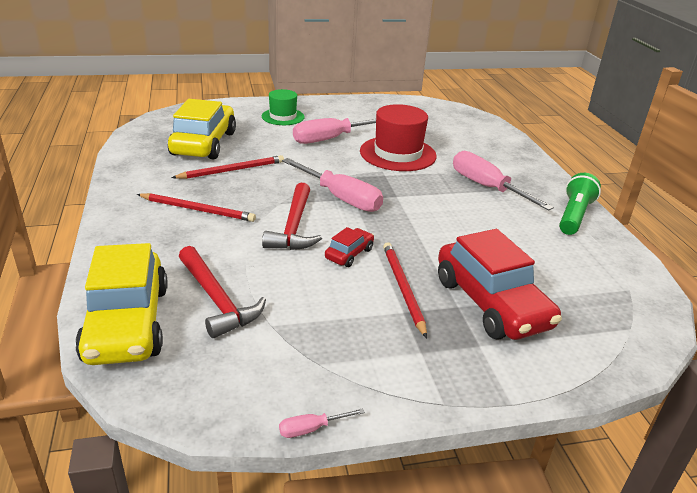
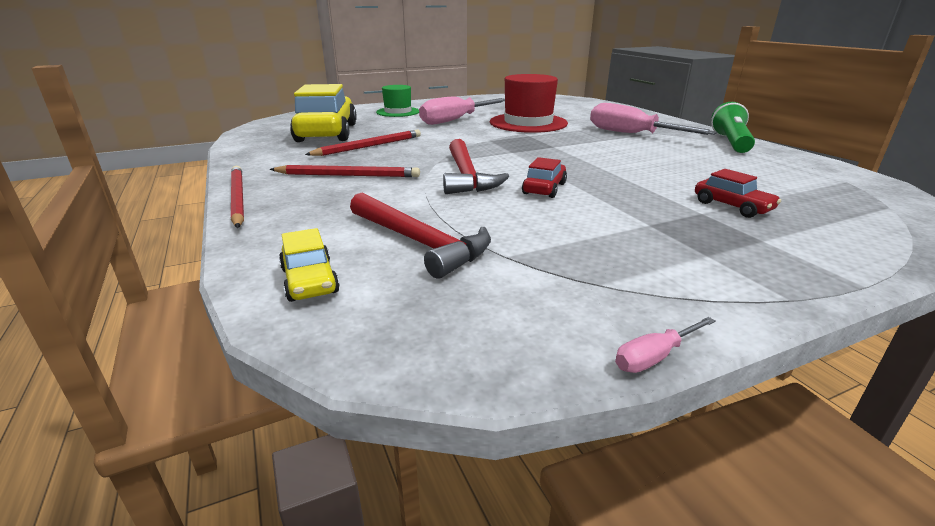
camera: 10 degrees left, 5 degrees down
yellow car [75,243,168,365] -> yellow car [279,228,340,302], size x0.46
pink screwdriver [282,158,383,212] -> none
red pencil [383,242,427,338] -> red pencil moved to [231,166,244,228]
red car [438,229,562,340] -> red car [695,169,781,218], size x0.46

